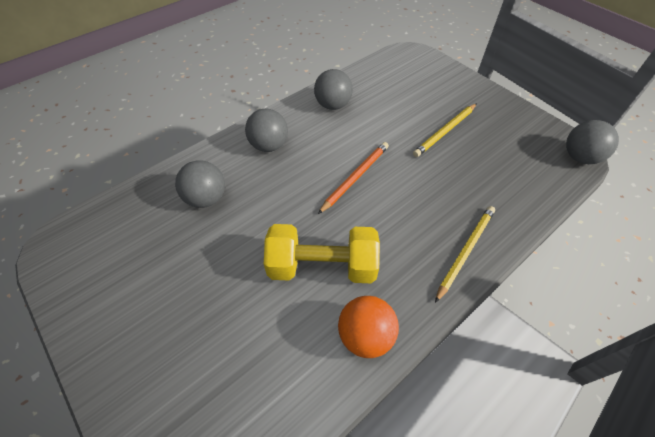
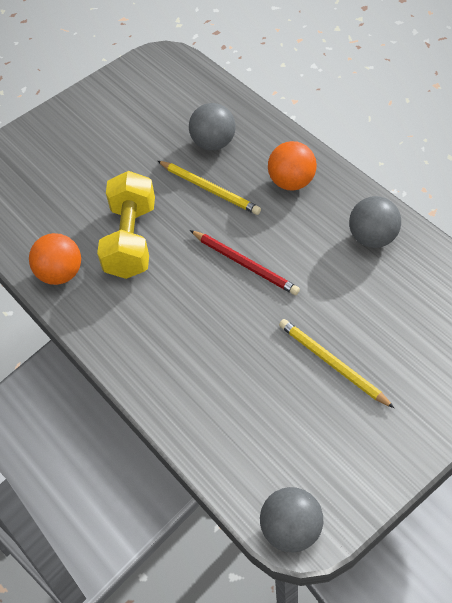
camera: 95 degrees right, 0 degrees up
grey ball [245,109,288,152] -> orange ball [268,141,317,191]
orange pencil [318,142,389,214] -> red pencil [190,230,300,295]
yellow pencil [435,206,495,303] -> yellow pencil moved to [158,161,261,215]

